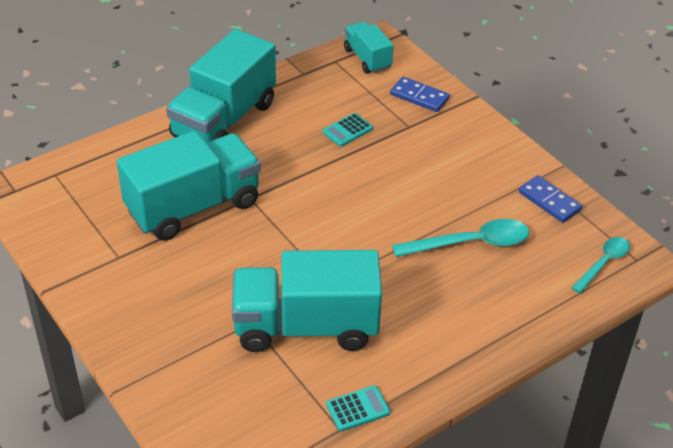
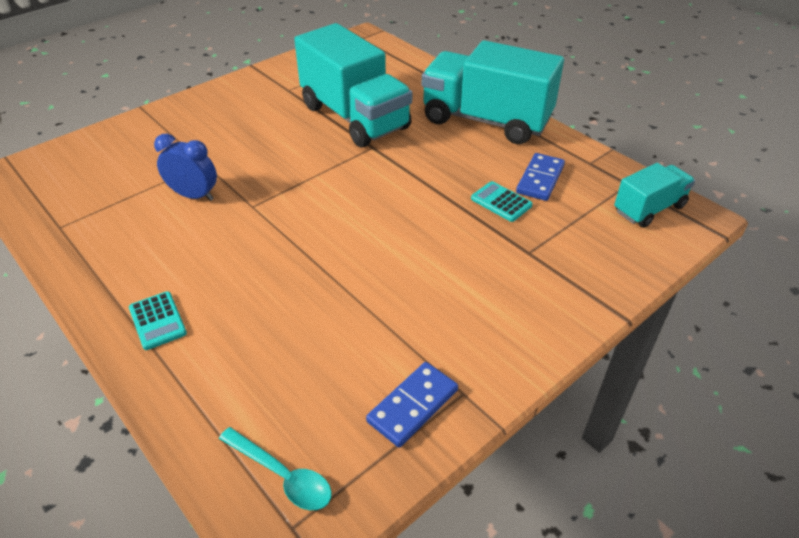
camera: 85 degrees right, 0 degrees up
turquoise truck [232,250,382,352] -> blue clock [154,134,217,201]
turquoise calculator [326,385,390,431] -> turquoise calculator moved to [129,291,187,350]
blue domino [390,77,450,112] -> blue domino moved to [516,153,565,201]
turquoise spoon [392,219,529,257] -> none

